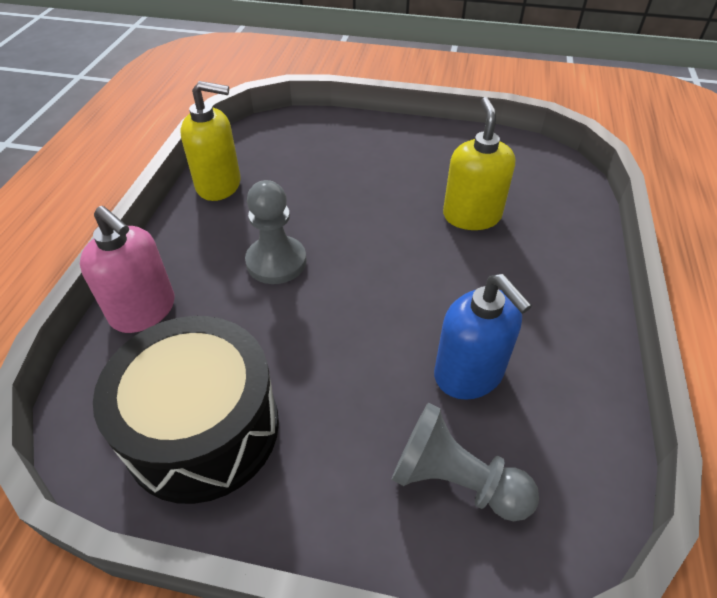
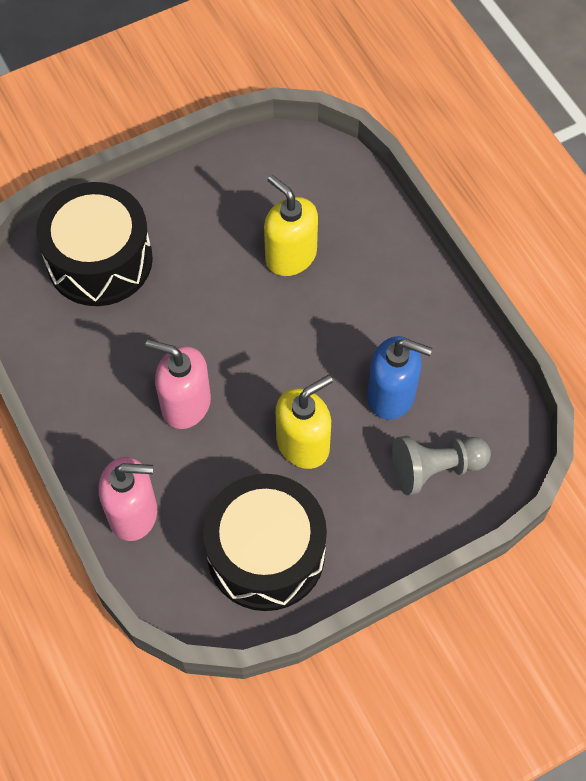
camera: 40 degrees left, 15 degrees up
yellow soap dispenser [181,81,241,201] -> yellow soap dispenser moved to [276,375,333,469]
grey pawn [245,180,306,284] -> pink soap dispenser [145,340,211,429]
none -> black drum [36,182,153,306]

